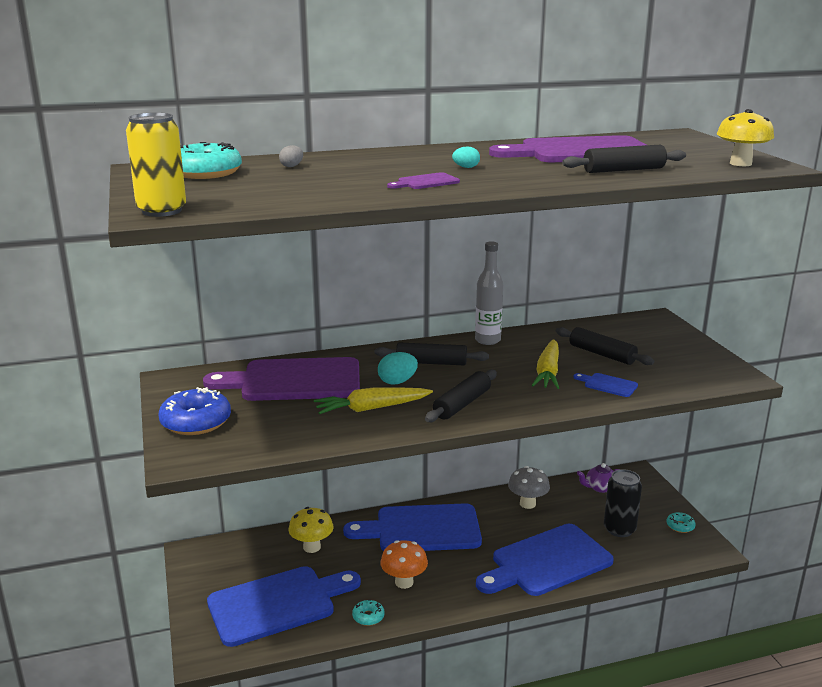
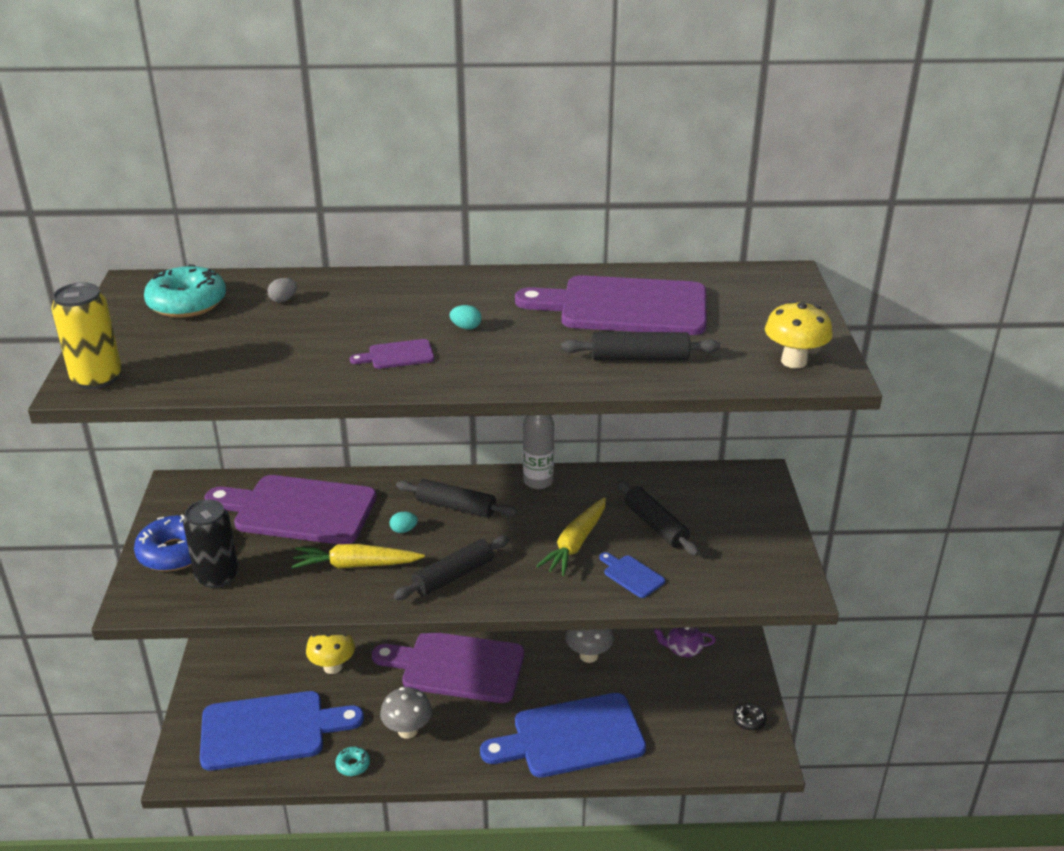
camera: 15 degrees right, 10 degrees up
blue cutting board [343,503,482,551] -> purple cutting board [372,633,524,703]
turquoise egg [378,352,418,385] -> turquoise egg [390,512,418,533], size x0.60
orange mushroom [380,540,428,589] -> grey mushroom [380,687,432,739]
black can [604,469,642,537] -> black can moved to [183,500,239,588]
turquoise donut [666,512,695,533] -> black donut [733,703,767,731]

